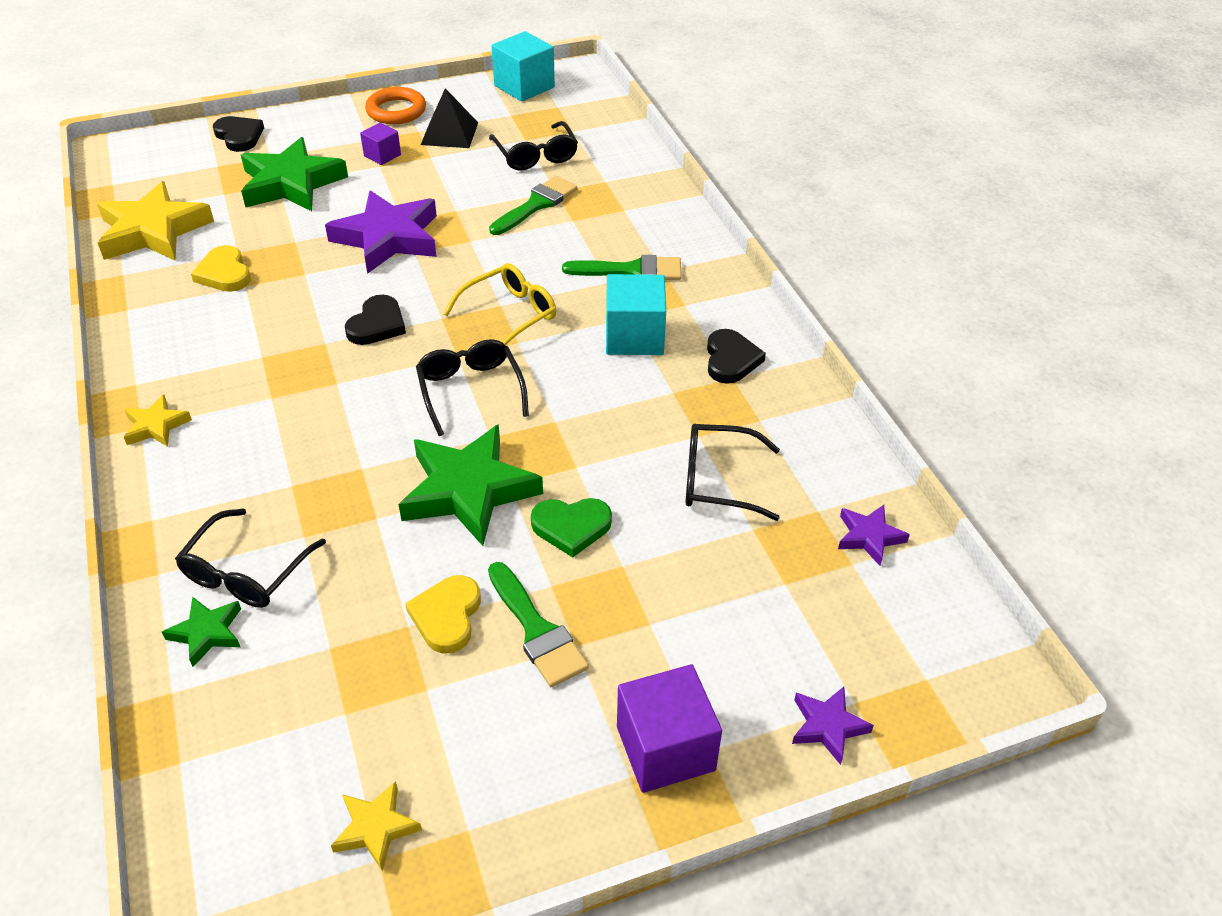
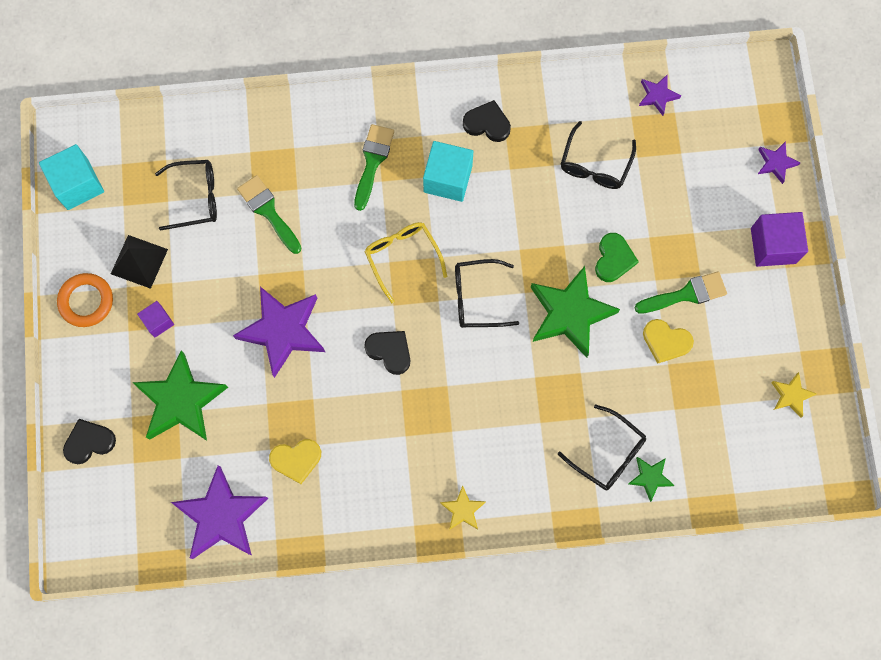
camera: 75 degrees left, 30 degrees up
yellow star [97,181,214,261] -> purple star [171,465,268,559]

